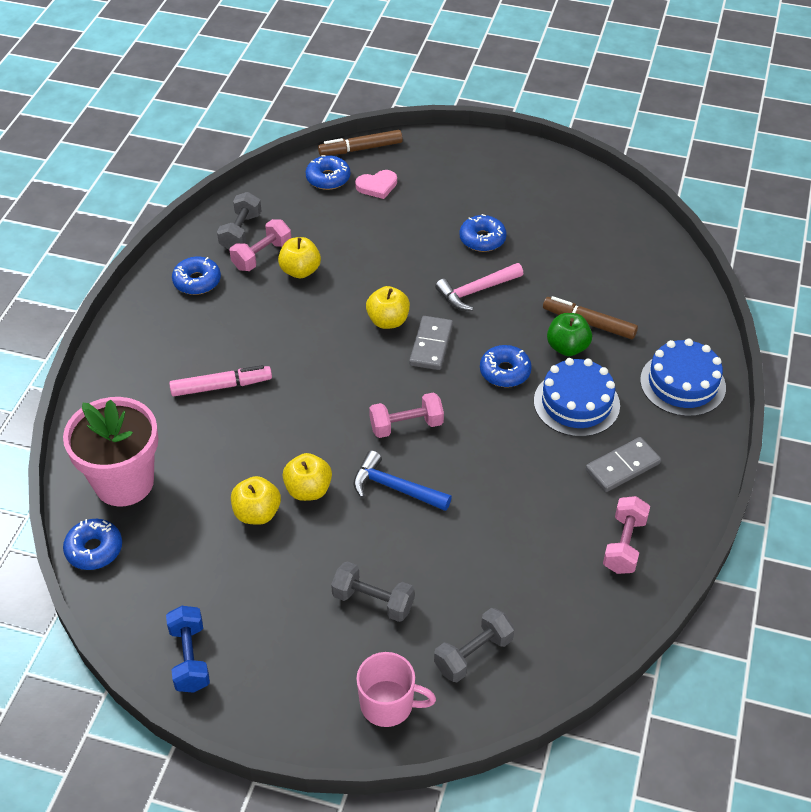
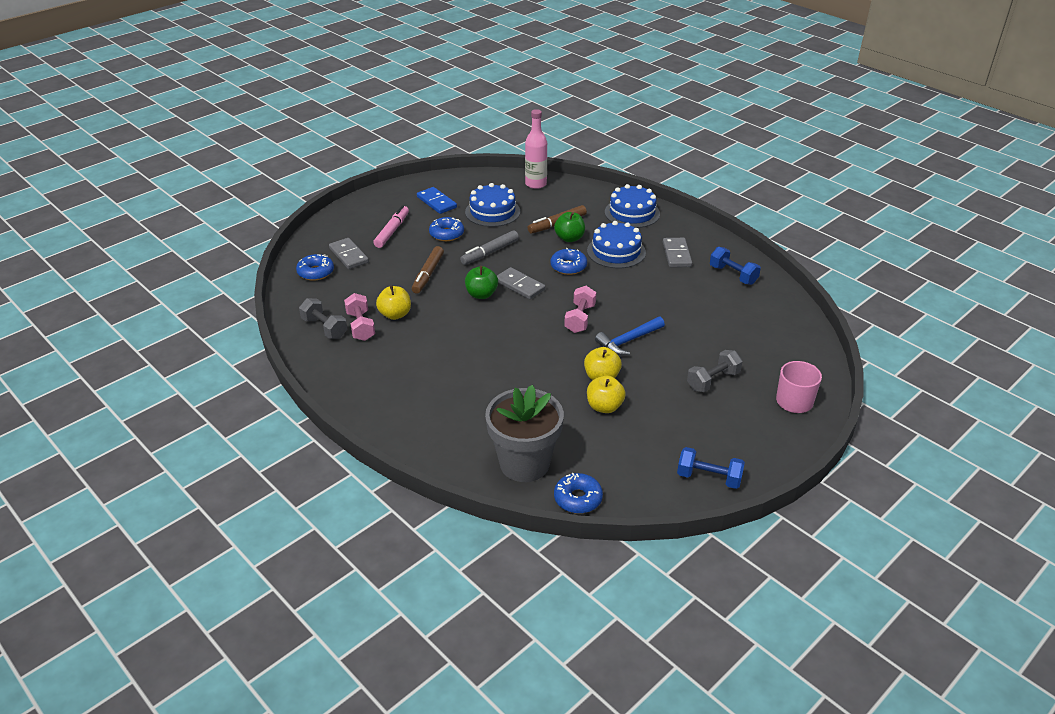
camera: 60 degrees left, 10 degrees down
pink flower pot [63,397,159,507] -> grey flower pot [485,385,564,482]
pink marker [169,365,272,396] -> pink marker moved to [373,205,409,248]
blue donut [172,256,221,295] -> none
brown marker [318,130,403,156] -> brown marker moved to [412,246,444,294]
pink heart [355,170,397,199] -> grey domino [329,238,369,269]
yellow apple [366,286,410,329] -> green apple [465,266,498,299]
grey dumbbell [434,608,514,682] -> none
pink hammer [435,263,523,311] -> grey marker [460,230,519,265]
pink dumbbell [603,496,650,574] -> blue dumbbell [710,247,761,285]
none -> blue domino [417,187,457,214]
none -> blue cake [465,183,520,227]
none -> pink bottle [525,109,547,189]

